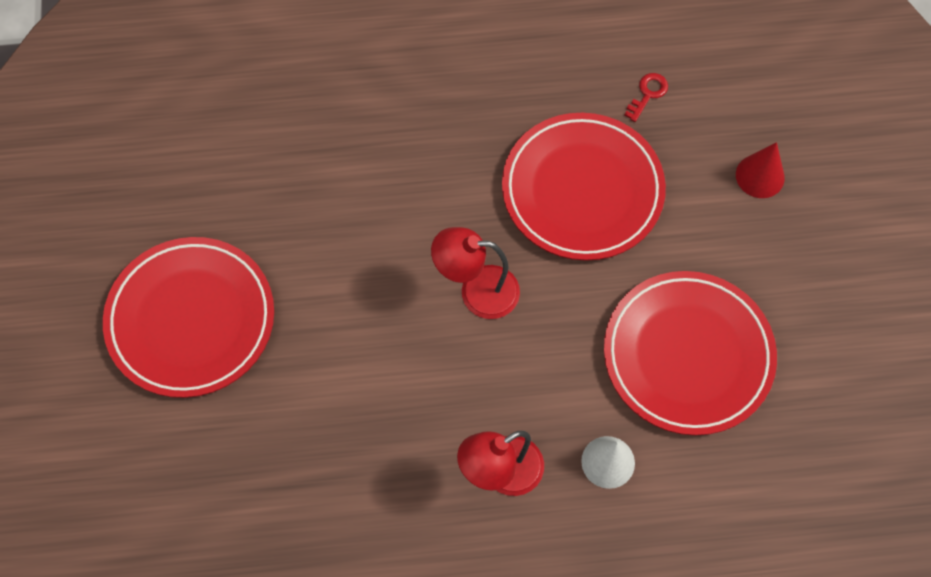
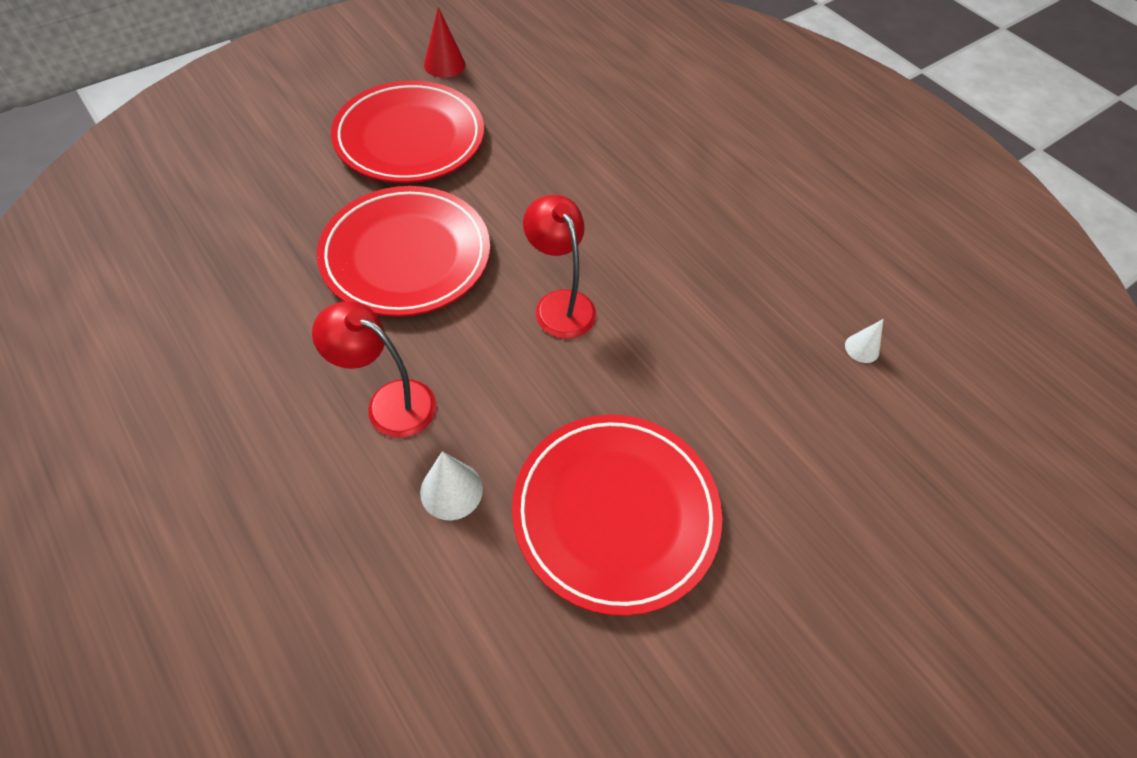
camera: 55 degrees right, 10 degrees down
red plate [502,113,666,261] -> red plate moved to [317,186,490,317]
red key [624,73,668,122] -> white cone [845,319,883,363]
red cone [736,142,785,198] -> red cone moved to [424,7,465,78]

